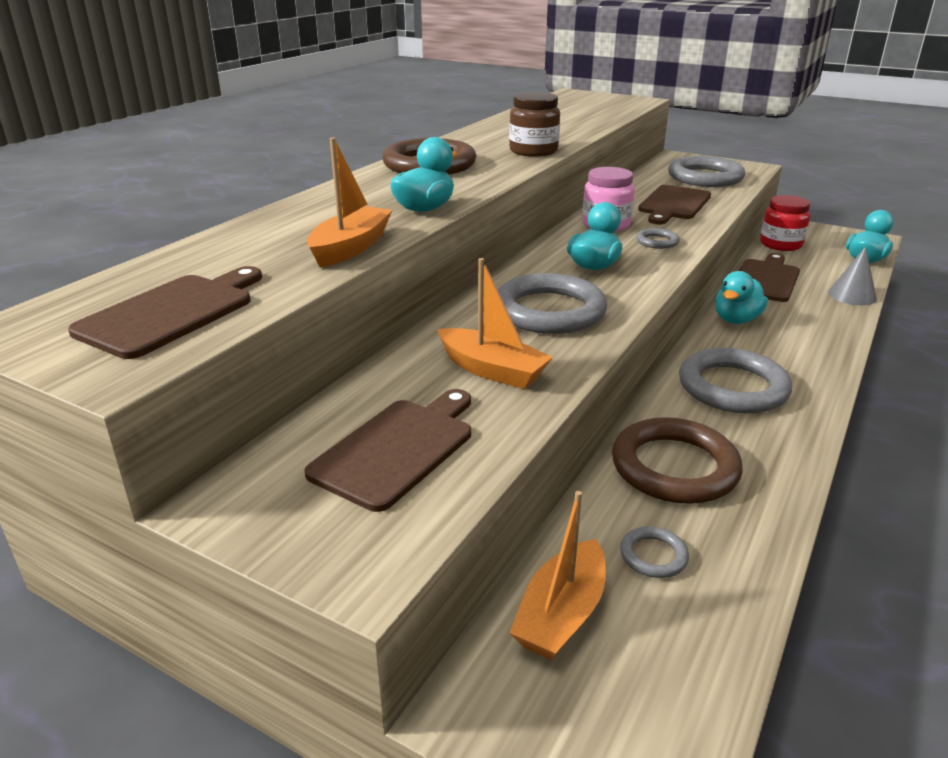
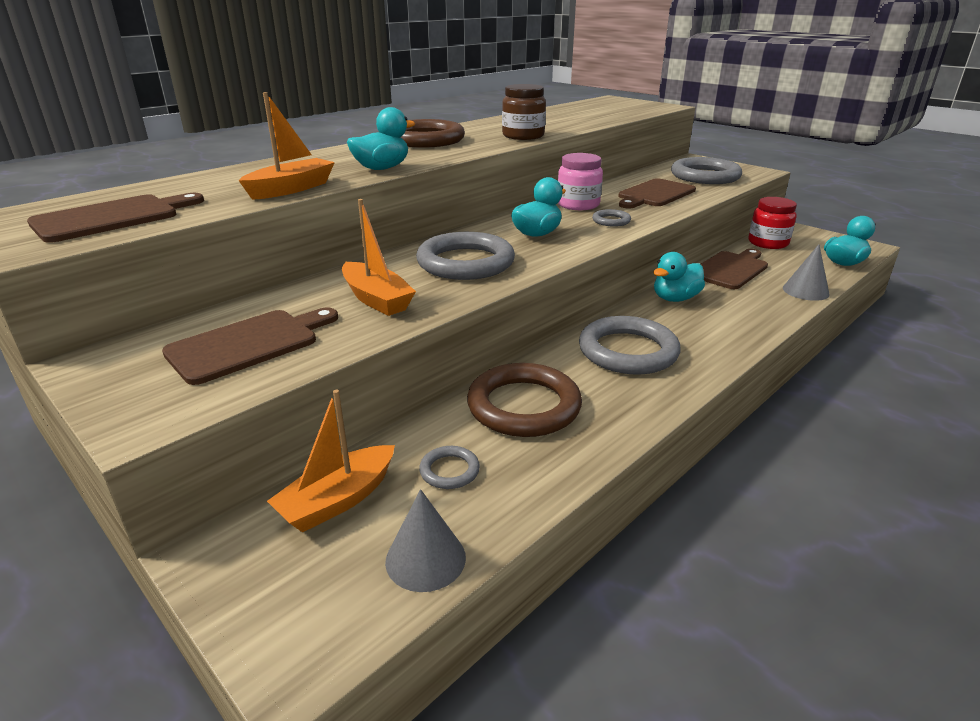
camera: 15 degrees right, 0 degrees up
none -> grey cone [385,489,466,592]

